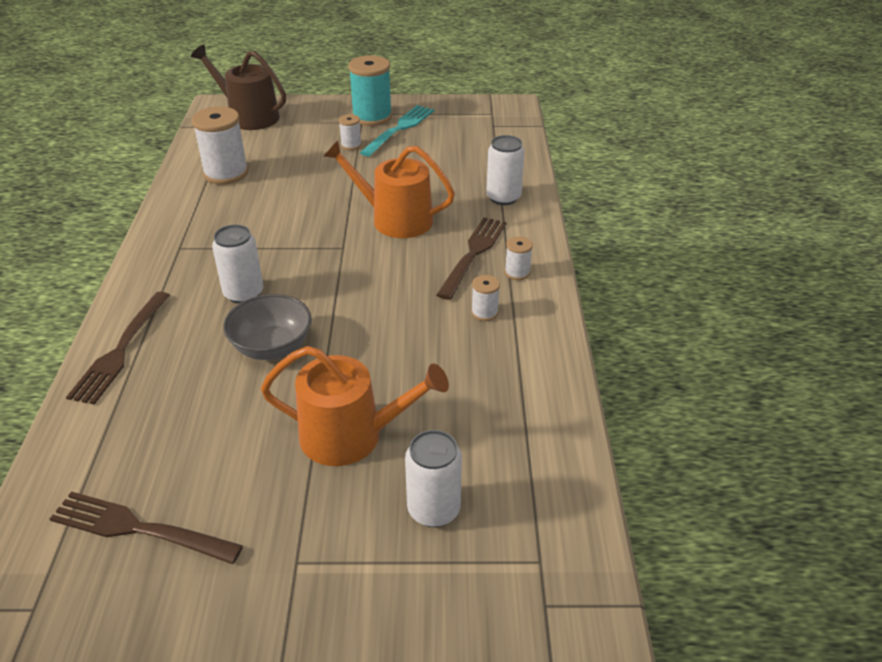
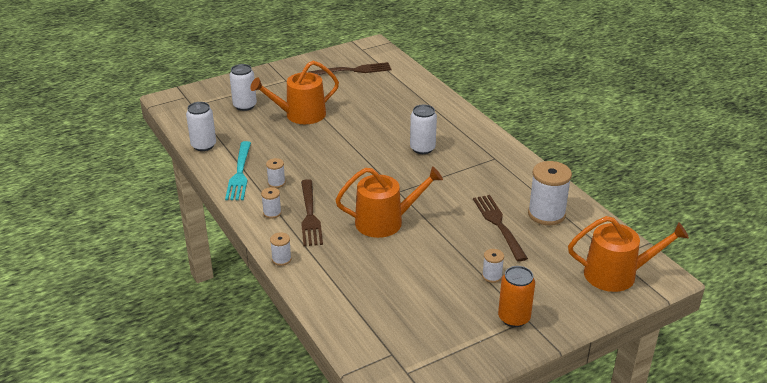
camera: 150 degrees right, 5 degrees down
brown fork [66,292,171,405] -> brown fork moved to [473,195,528,262]
brown watering can [191,45,286,130] -> orange watering can [568,216,689,292]
grey bowl [223,294,311,360] -> none
turquoise spool [348,55,392,126] -> orange can [498,266,535,327]
turquoise fork [360,105,434,157] -> turquoise fork moved to [225,141,251,200]
white can [486,135,525,205] -> white can moved to [186,102,216,151]
none -> white spool [270,232,292,266]

